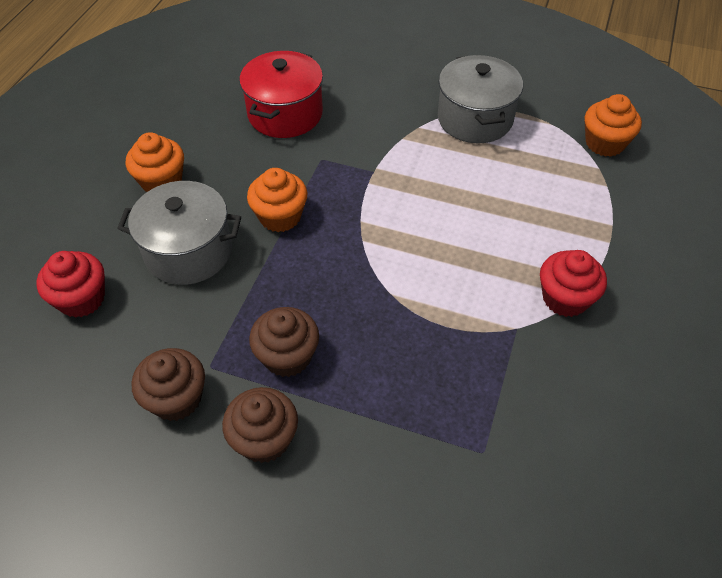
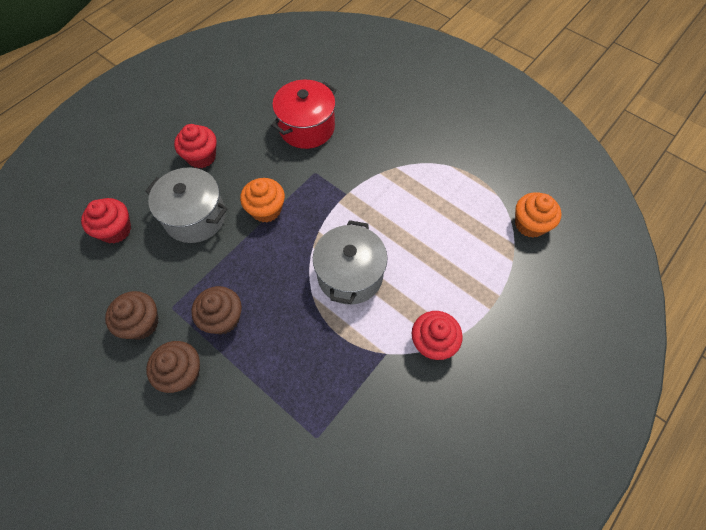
camera: 20 degrees right, 10 degrees up
orange cupcake [126,132,184,192] -> red cupcake [174,124,217,168]
grey pot [438,55,523,143] -> grey pot moved to [313,220,387,305]

